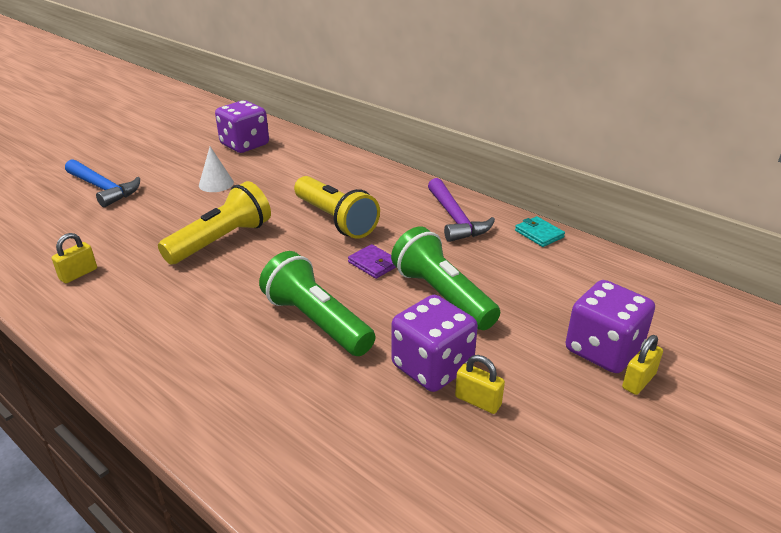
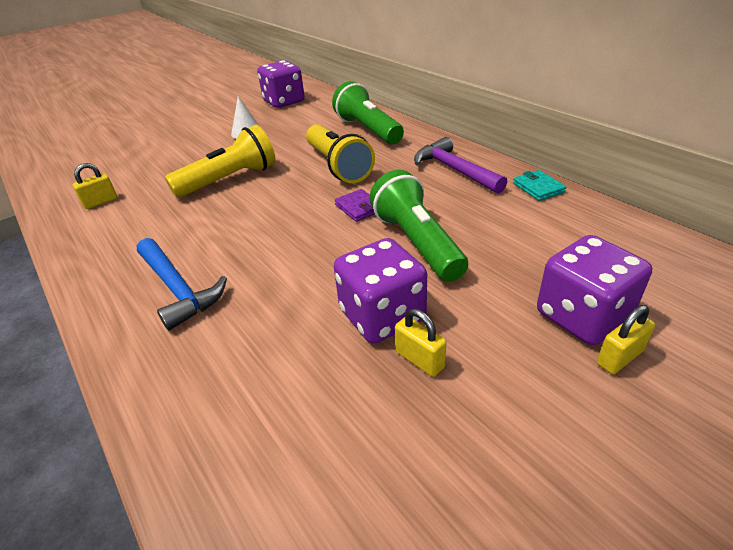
camera: 15 degrees right, 5 degrees up
blue hammer [65,159,140,207] -> blue hammer moved to [137,238,227,331]
green flashlight [259,251,376,356] -> green flashlight moved to [332,81,404,144]
purple hammer [428,178,495,242] -> purple hammer turned 150 degrees clockwise [414,137,507,194]

